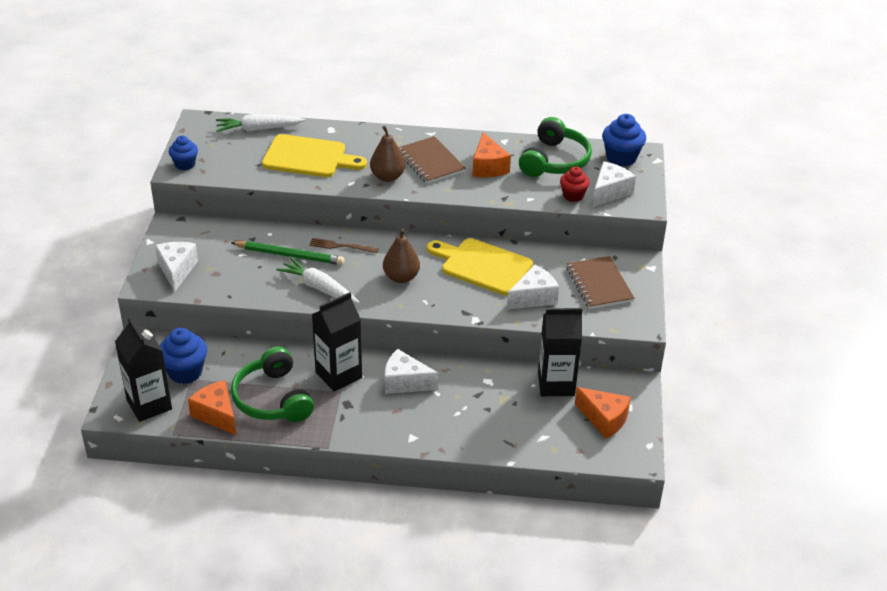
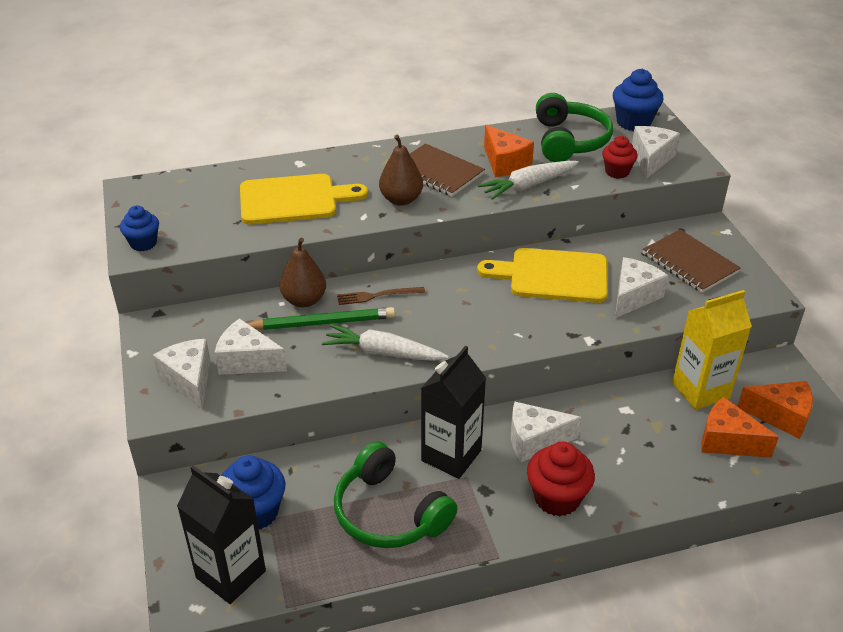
camera: 20 degrees left, 0 degrees up
orange cheese [188,380,236,435] -> orange cheese moved to [701,397,779,458]
white carrot [216,114,305,132] -> white carrot moved to [478,161,579,200]
brown pear [383,228,420,283] -> brown pear moved to [280,238,326,307]
black carton [538,308,582,396] -> yellow carton [672,290,752,410]
none -> white cheese [215,318,287,375]
none -> red cupcake [527,442,595,517]

